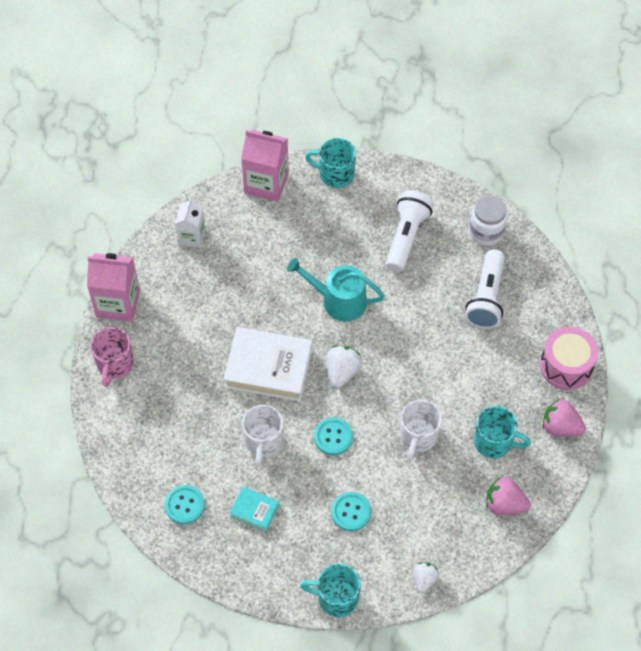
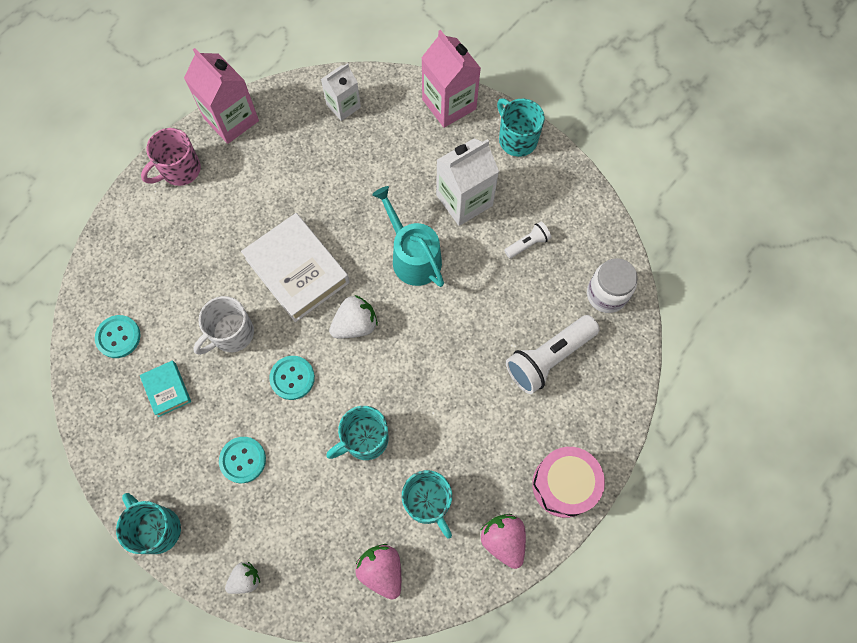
camera: 40 degrees right, 10 degrees up
white flashlight [386,190,434,272] -> white flashlight [504,222,551,258], size x0.50
white mug [400,400,442,460] -> turquoise mug [326,406,389,460]
none -> white carton [436,139,499,226]

